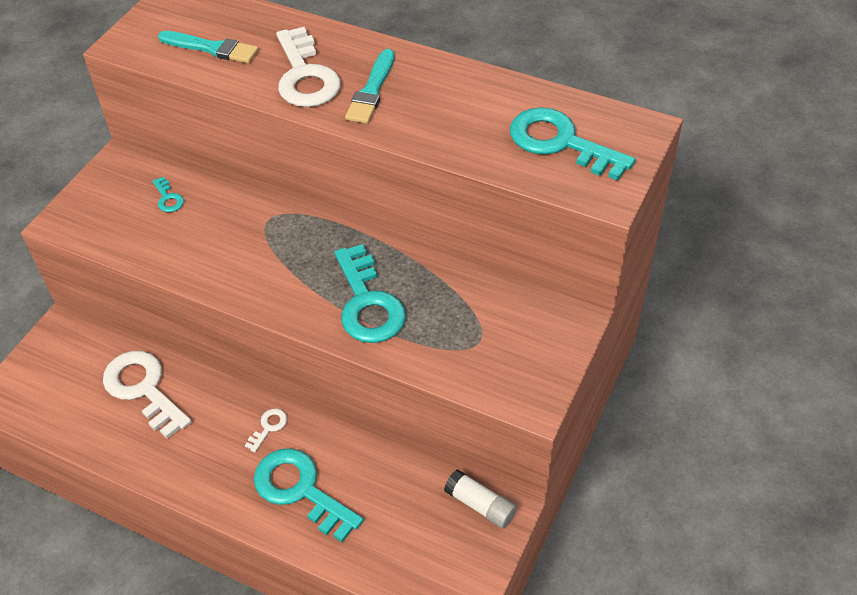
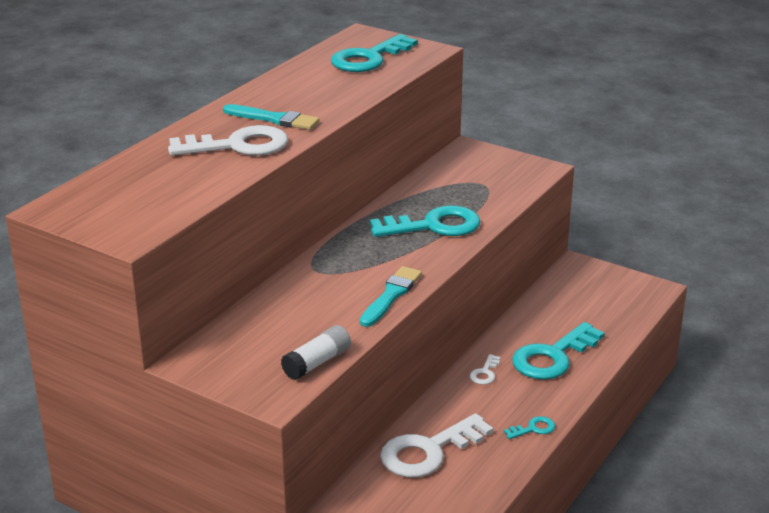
camera: 85 degrees left, 20 degrees down
turquoise key [152,177,184,212] -> turquoise key moved to [504,416,555,439]
turquoise brush [158,31,258,63] -> turquoise brush moved to [360,266,422,327]
white key [245,408,287,452] -> white key turned 105 degrees counterclockwise [470,354,500,385]
white glue stick [444,469,517,528] -> white glue stick moved to [281,325,351,380]

